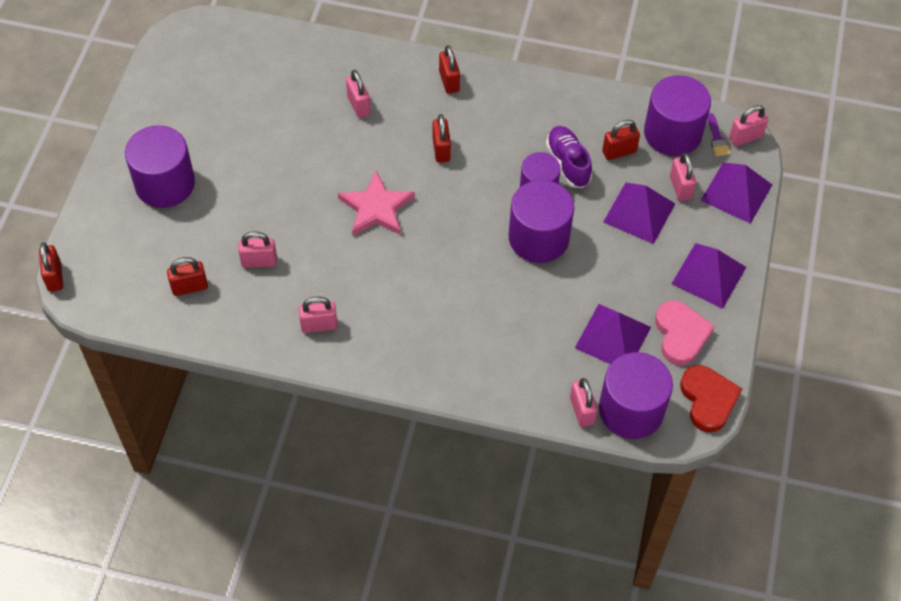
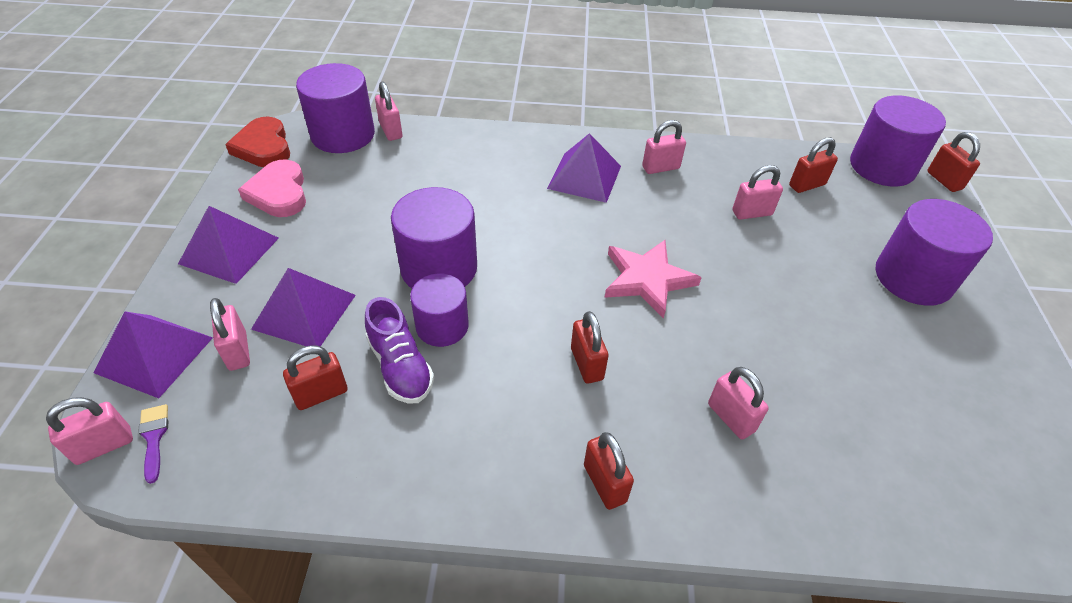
camera: 170 degrees right, 10 degrees down
purple pyramid [575,304,651,364] -> purple pyramid moved to [547,133,621,203]
purple cylinder [644,75,711,156] -> purple cylinder moved to [850,95,946,187]

